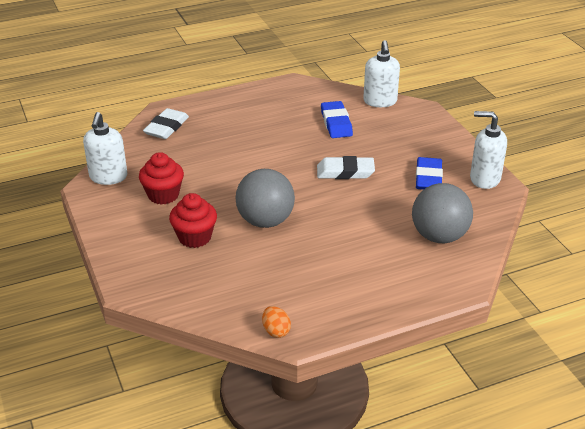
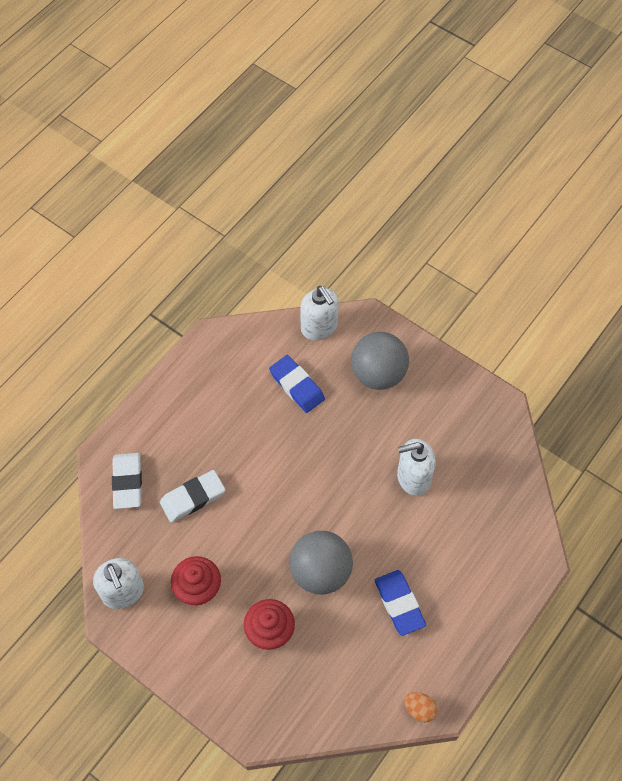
camera: 30 degrees left, 25 degrees up
white eraser [317,156,375,179] -> white eraser moved to [160,470,225,522]
grey ball [412,183,473,243] -> grey ball moved to [351,332,409,390]
blue eraser [416,157,443,190] -> blue eraser moved to [375,570,426,636]
white soap dispenser [470,111,507,189] -> white soap dispenser moved to [397,439,436,496]

